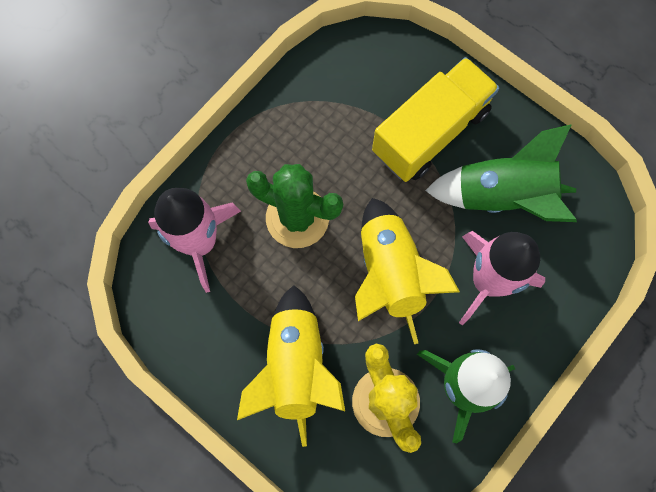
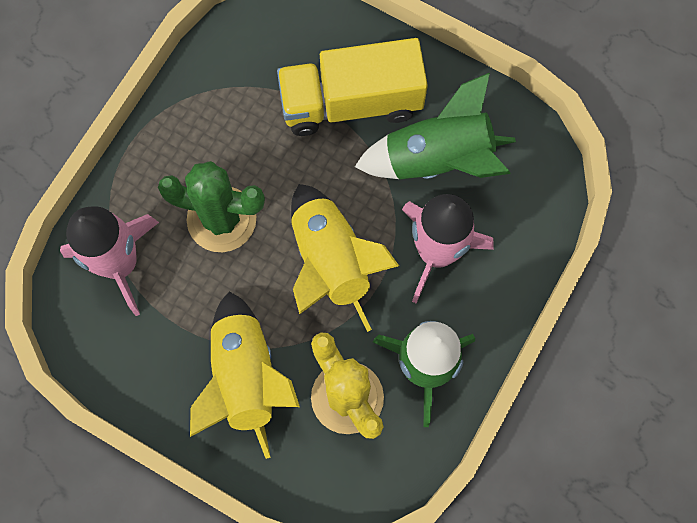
camera: 10 degrees left, 0 degrees up
yellow truck [372,57,499,182] -> yellow truck turned 135 degrees counterclockwise [277,38,428,136]

